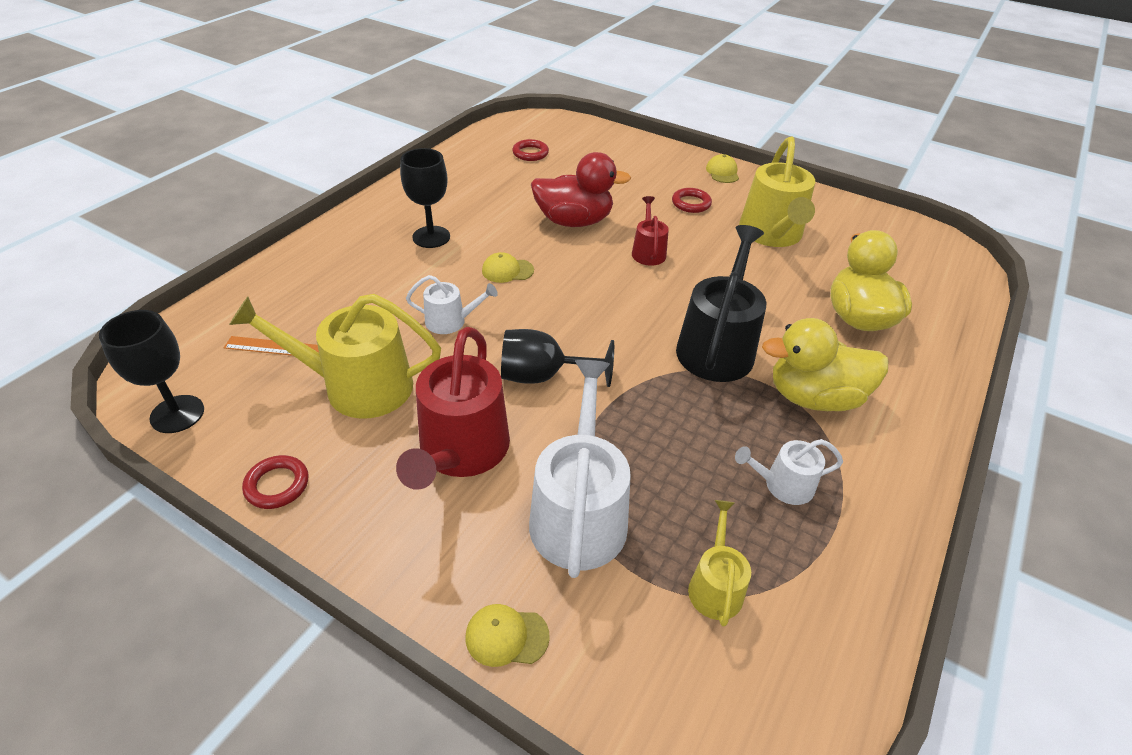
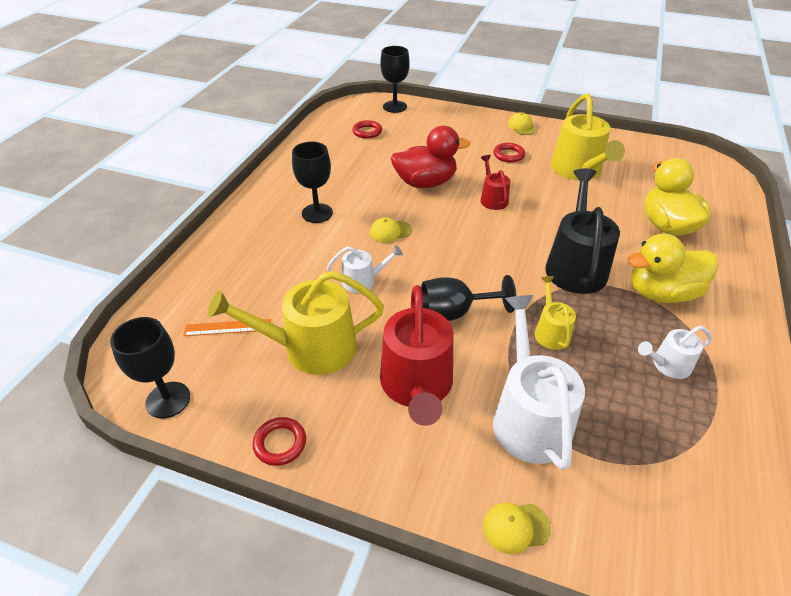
camera: 10 degrees left, 0 degrees up
yellow watering can [688,500,751,627] -> yellow watering can moved to [535,276,576,350]
none -> black goblet [380,46,410,113]

